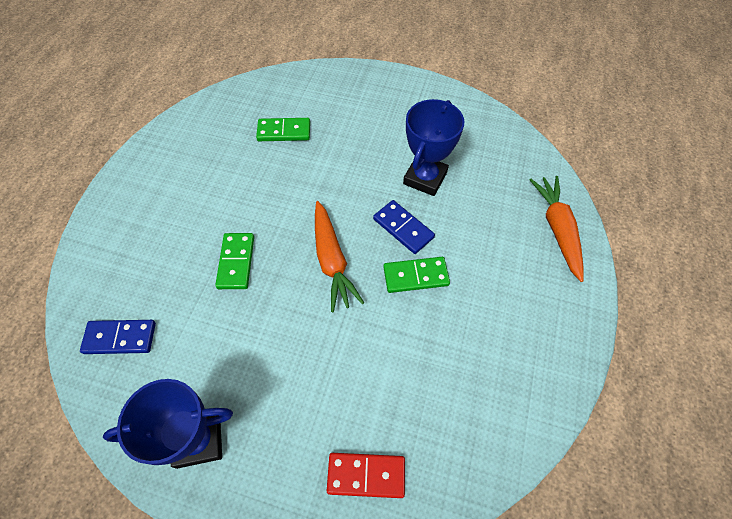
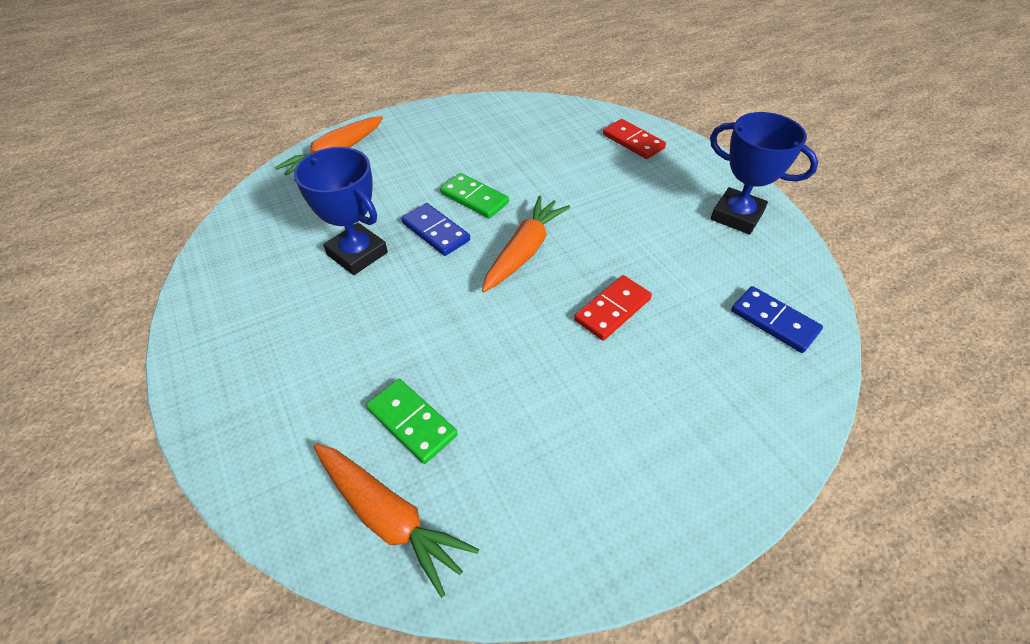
camera: 135 degrees left, 10 degrees down
green domino [215,233,254,289] -> red domino [574,275,652,341]
blue domino [373,200,435,254] -> blue domino turned 45 degrees counterclockwise [402,203,470,256]
blue trophy [403,99,464,196] -> blue trophy turned 60 degrees clockwise [294,147,388,275]
none -> orange carrot [313,443,479,598]

